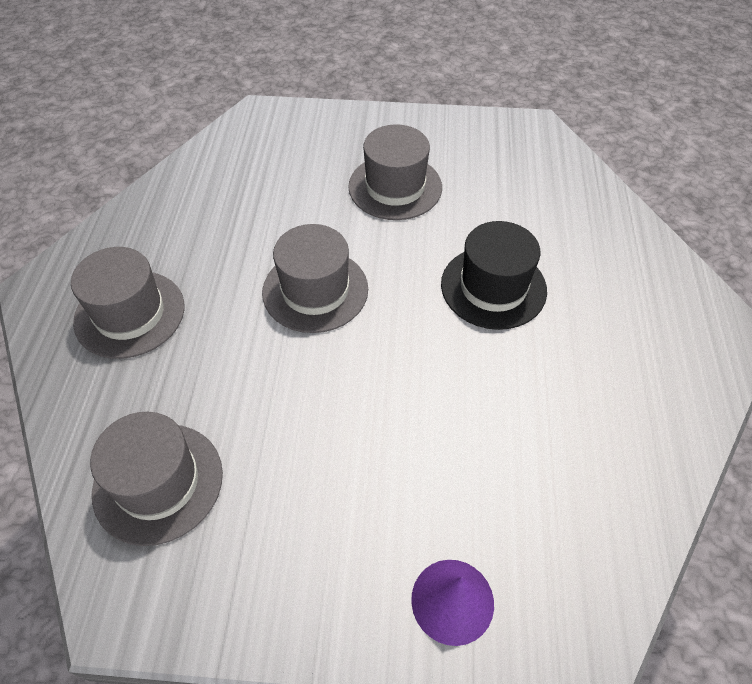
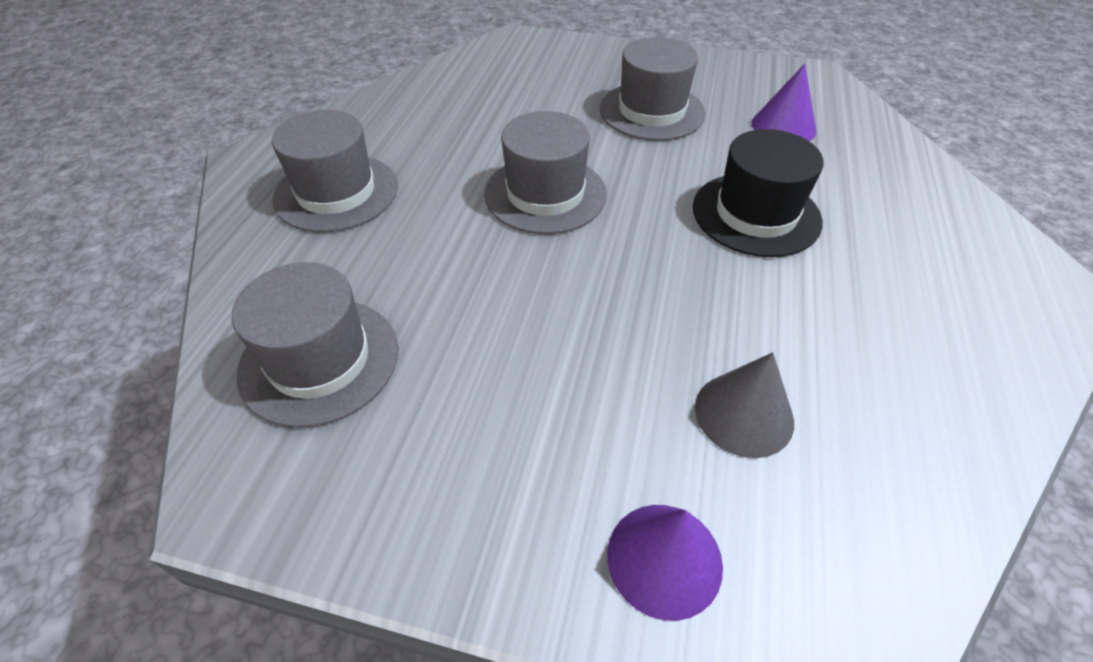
camera: 10 degrees right, 5 degrees down
none -> grey cone [695,352,794,458]
none -> purple cone [752,64,816,141]

